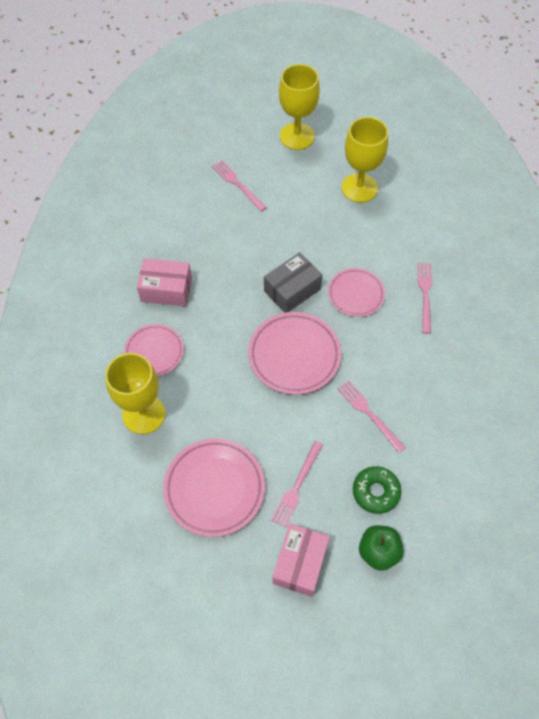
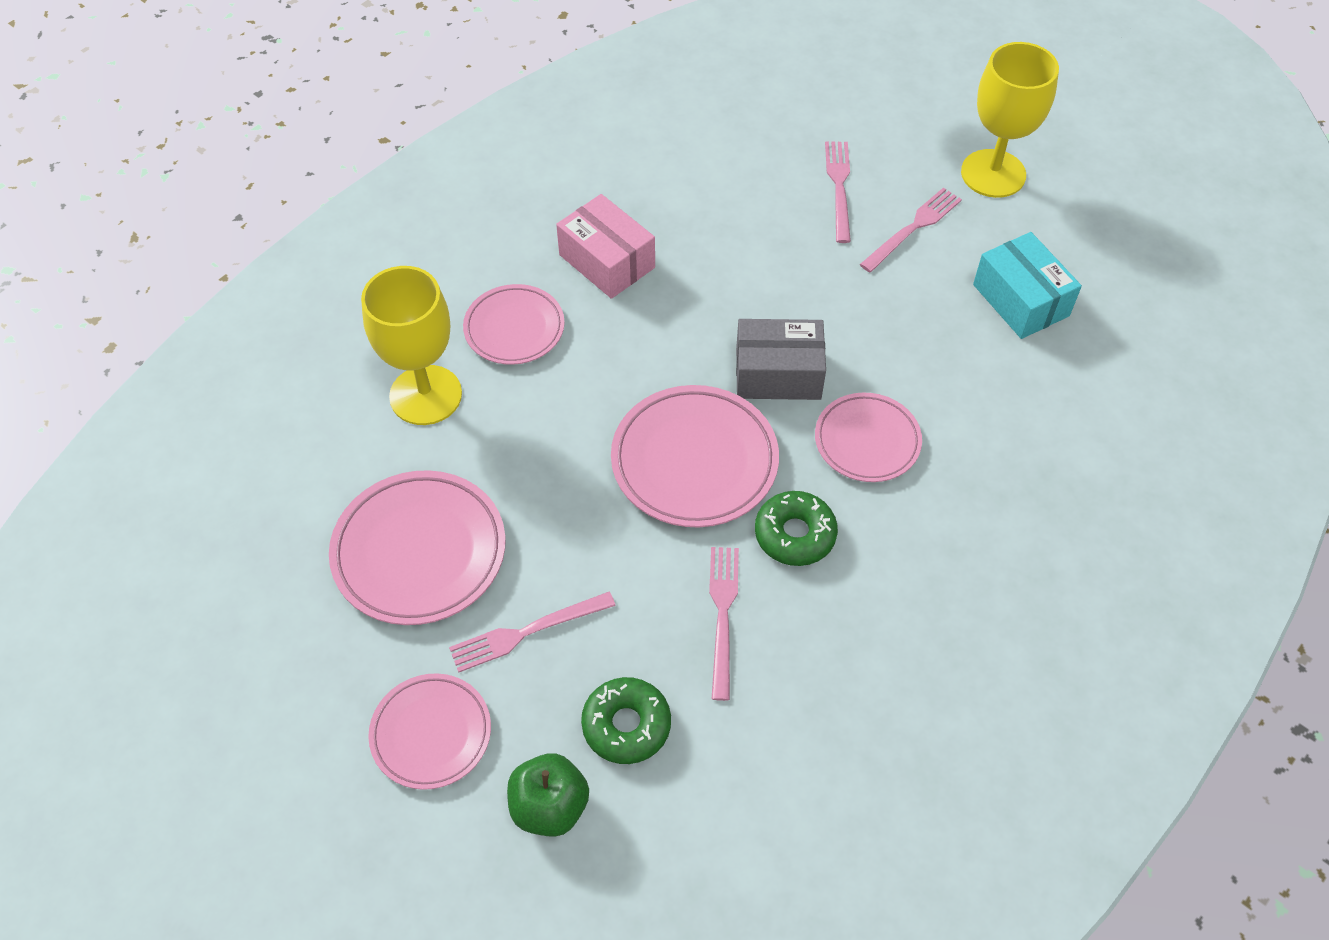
camera: 40 degrees right, 5 degrees down
pink box [272,524,330,597] -> pink plate [368,673,491,790]
yellow goblet [341,117,388,203] -> turquoise box [973,232,1082,339]
pink fork [418,263,432,334] -> pink fork moved to [860,188,962,272]
none -> green donut [755,491,838,566]

